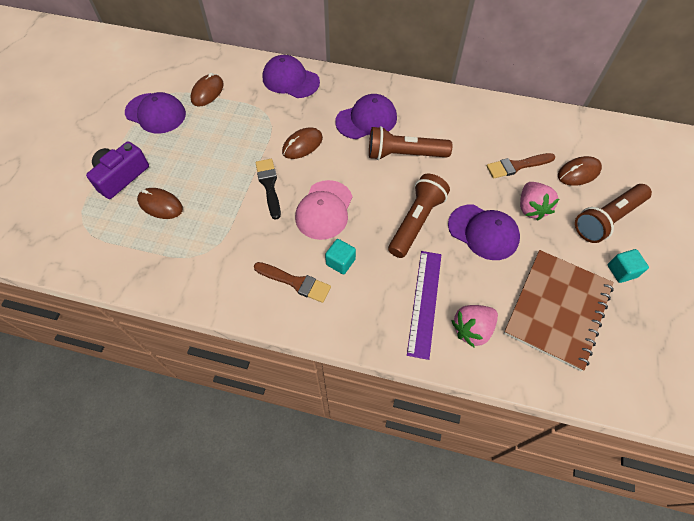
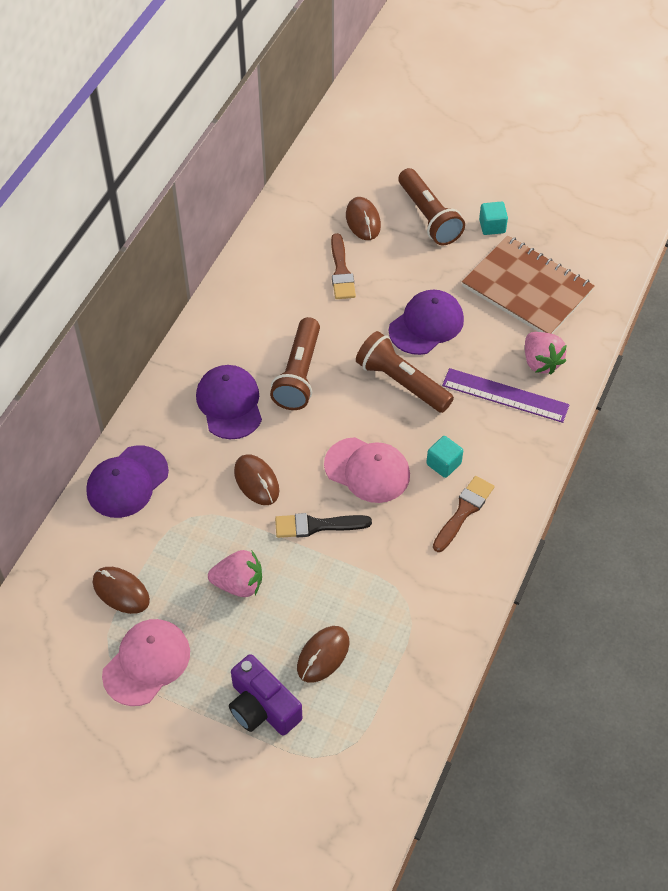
camera: 80 degrees left, 5 degrees down
purple cap [125,92,186,134] -> pink cap [102,619,190,706]
pink strawberry [520,182,559,221] -> pink strawberry moved to [208,550,262,597]

